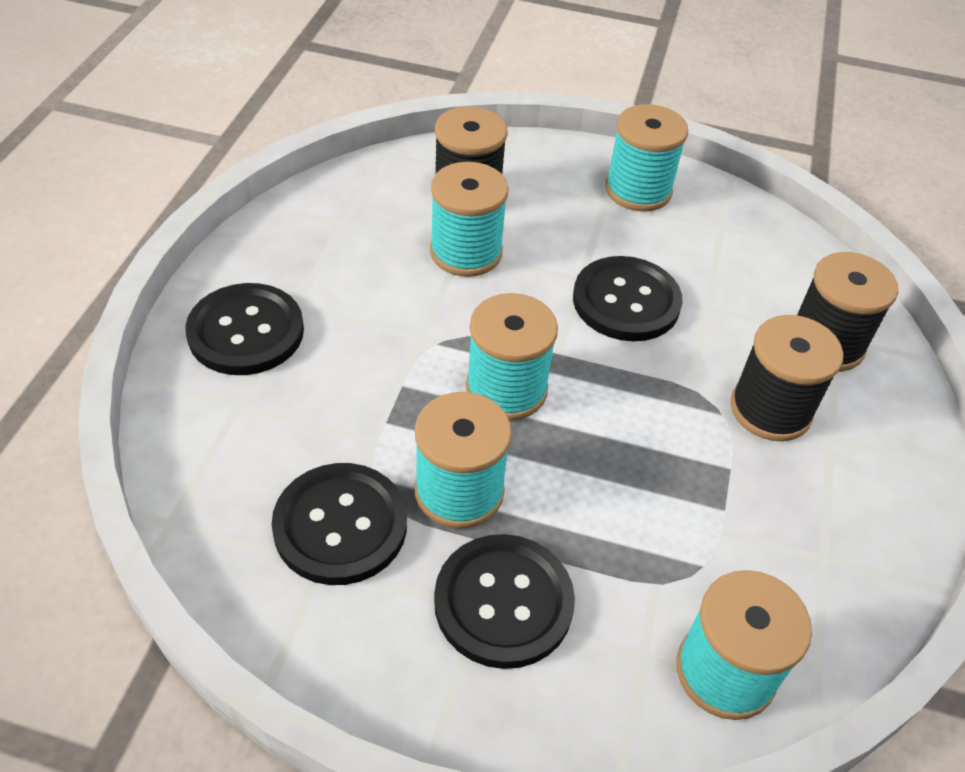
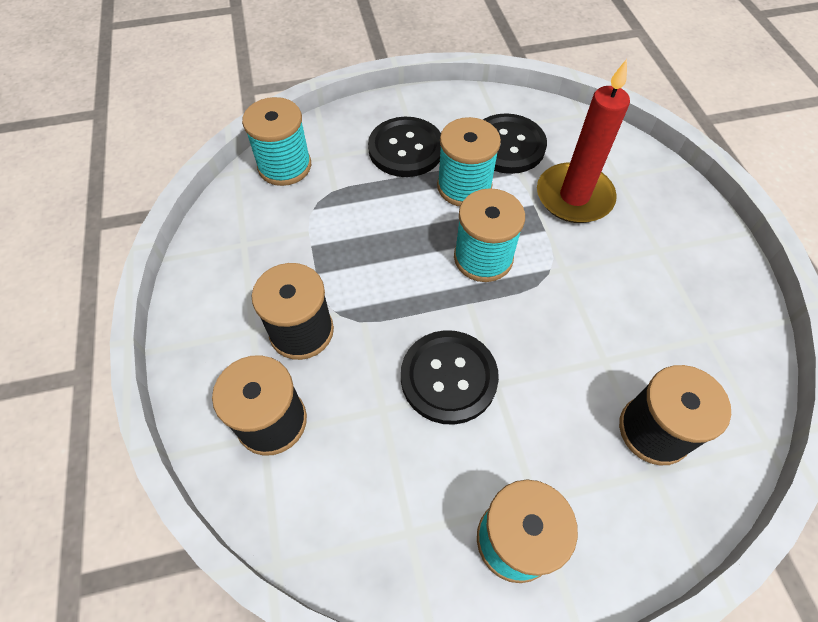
camera: 155 degrees right, 10 degrees up
black button [185,283,304,375] -> none
turquoise spool [430,162,509,277] -> none
none -> red candle [537,59,630,223]

